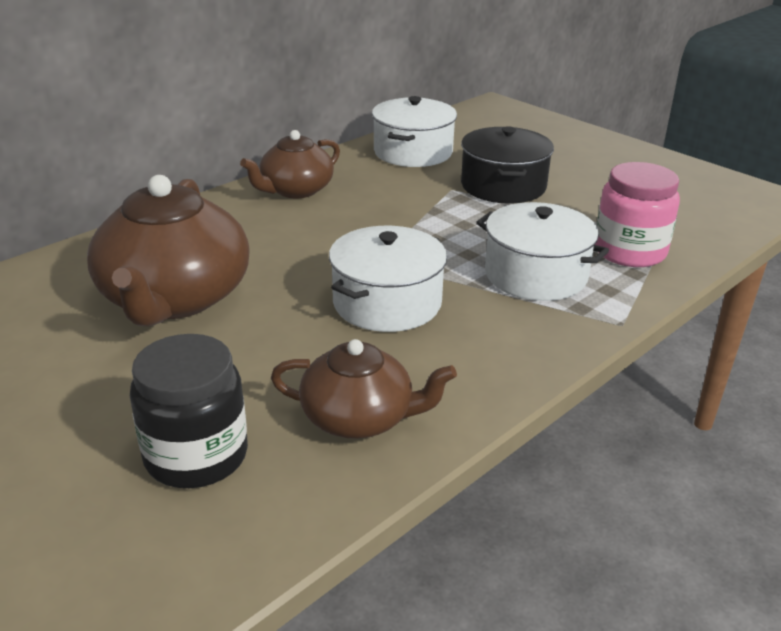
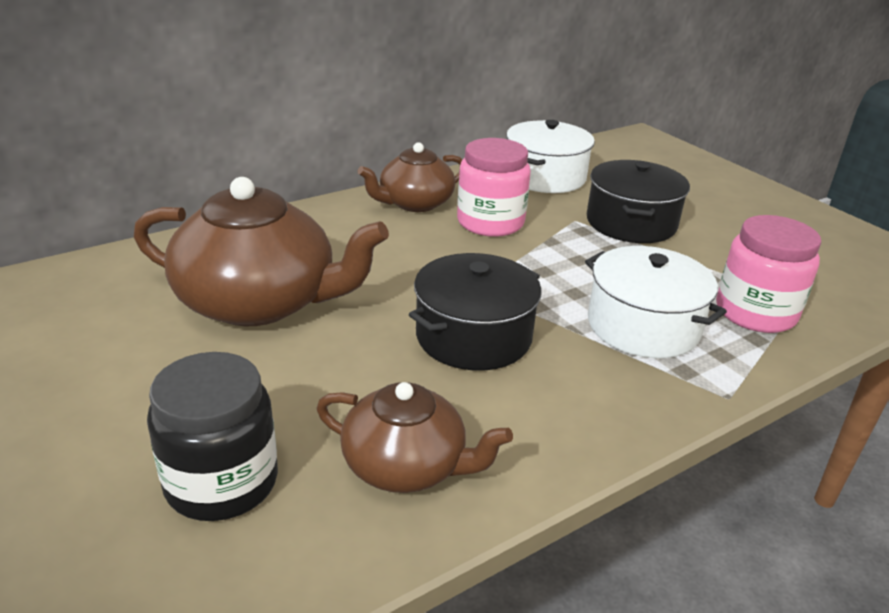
camera: 10 degrees right, 0 degrees up
brown teapot [87,175,250,326] -> brown teapot turned 90 degrees counterclockwise [133,177,389,326]
white pot [329,226,447,332] -> black pot [409,253,542,371]
none -> pink jar [457,138,531,237]

